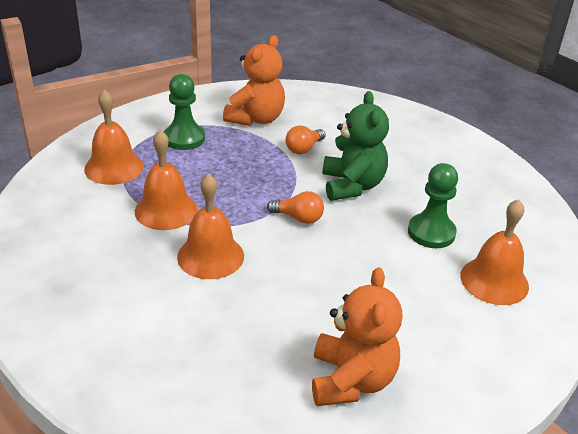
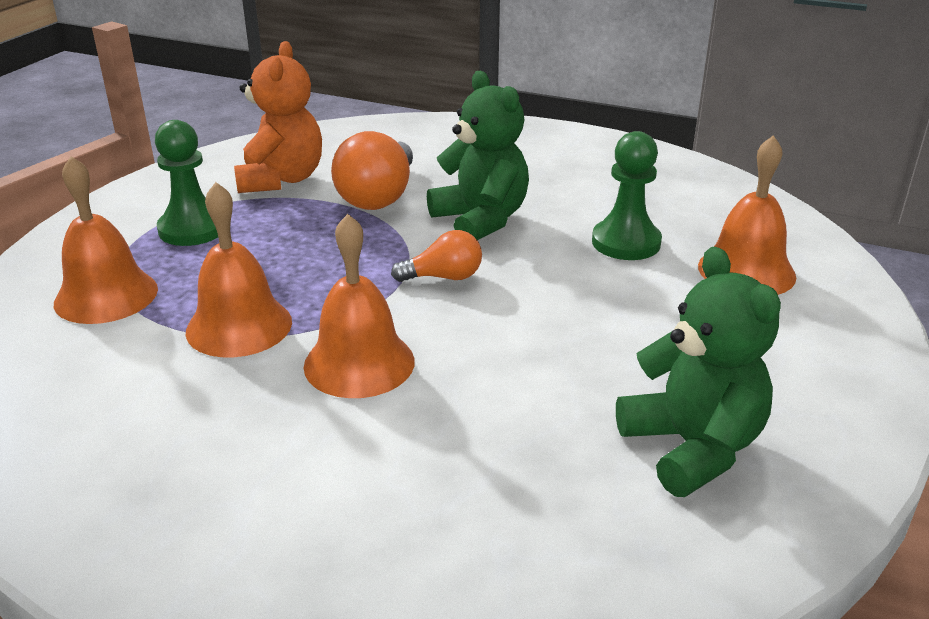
camera: 25 degrees left, 5 degrees down
orange light bulb [285,125,326,154] -> orange light bulb [331,131,413,210], size x1.75
orange teddy bear [312,267,402,406] -> green teddy bear [616,247,781,497]

